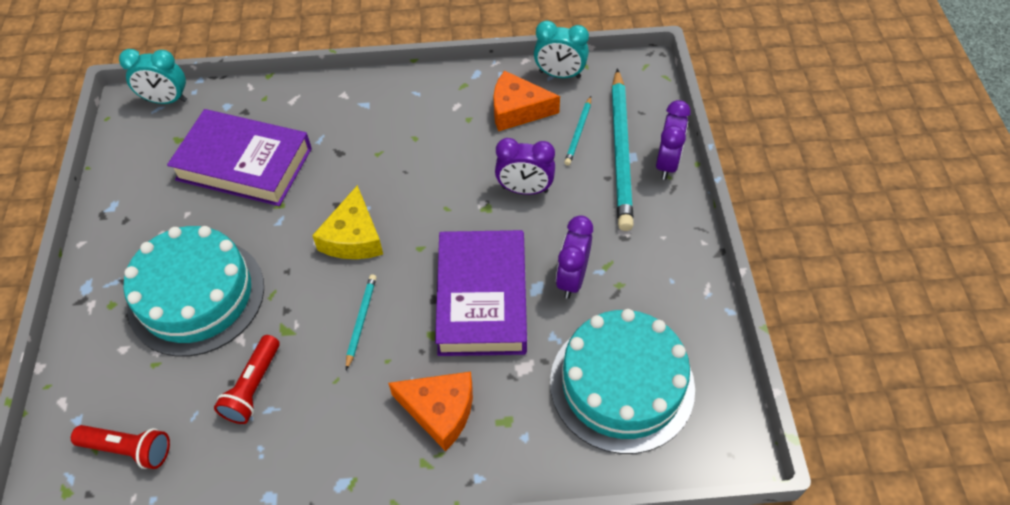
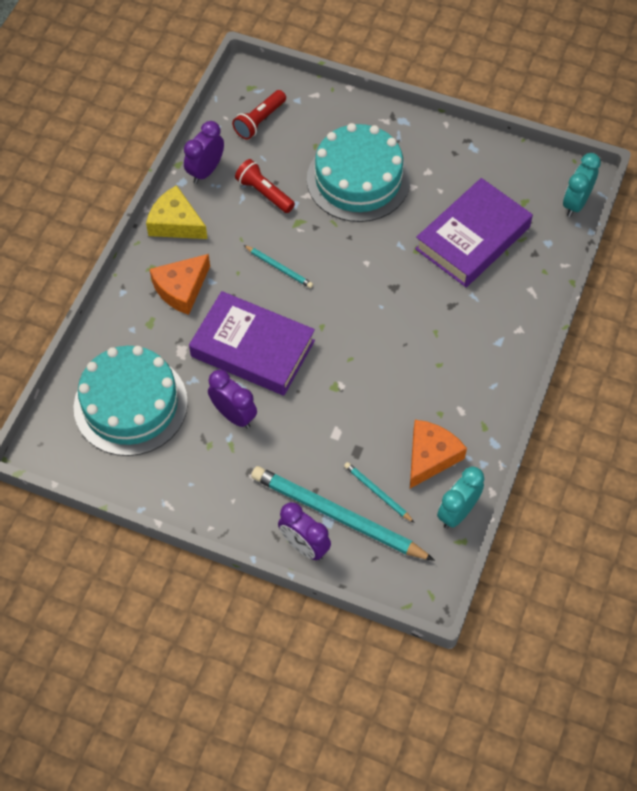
camera: 115 degrees right, 5 degrees up
yellow cheese [312,185,383,259] -> yellow cheese moved to [146,185,208,239]
purple clock [495,138,555,195] -> purple clock moved to [184,121,224,184]

